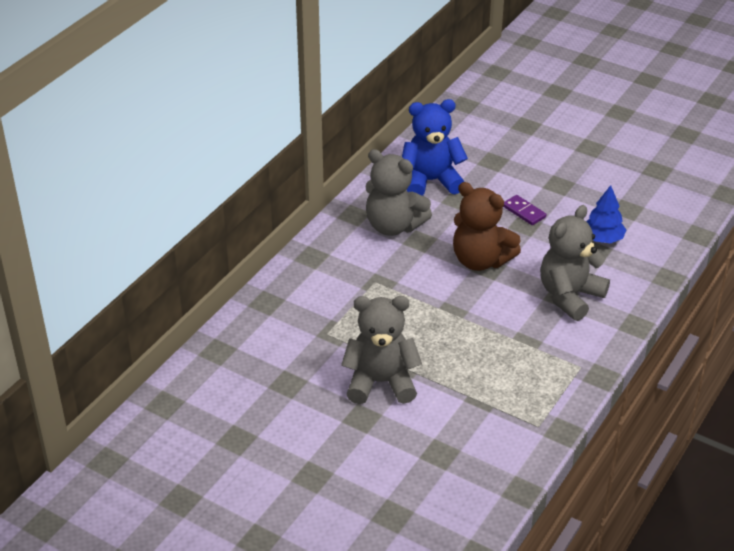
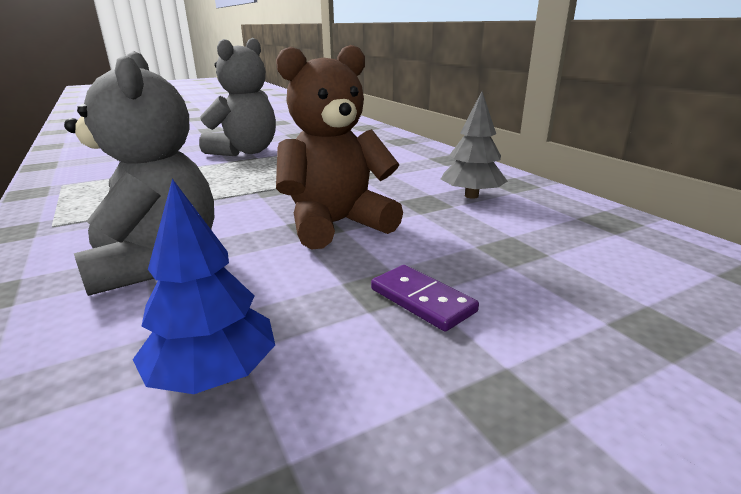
camera: 120 degrees right, 15 degrees down
grey teddy bear [365,149,432,236] -> grey tree [441,91,508,199]
blue teddy bear [402,99,468,196] -> none
purple domino [503,195,546,225] -> purple domino turned 60 degrees clockwise [371,265,479,331]

